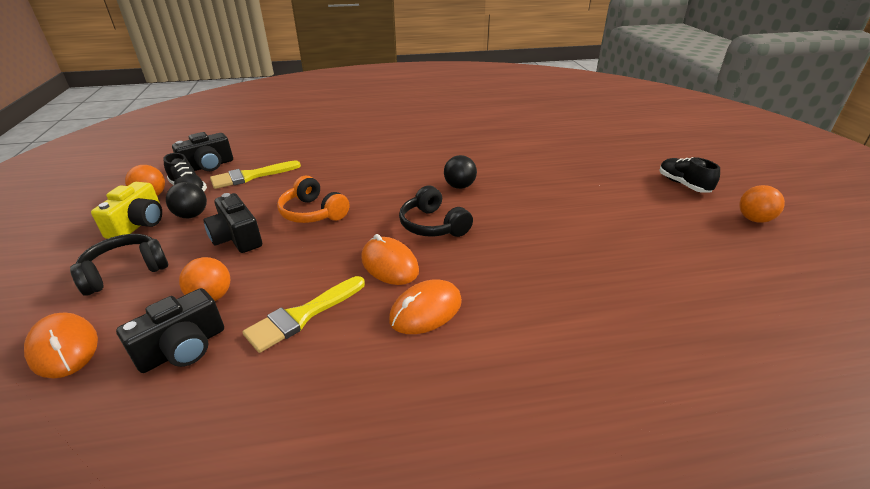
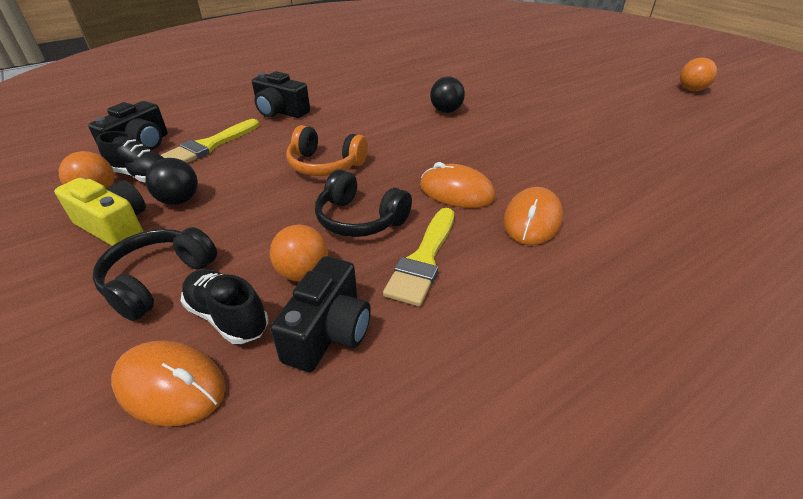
camera: 25 degrees left, 5 degrees up
yellow camera [91,182,162,239] -> yellow camera turned 45 degrees counterclockwise [54,178,146,246]
black camera [203,193,262,253] -> black camera moved to [252,71,310,118]
black headphones [399,186,473,237] -> black headphones moved to [315,169,412,237]
black shoe [659,157,720,193] -> black shoe moved to [181,269,268,344]

